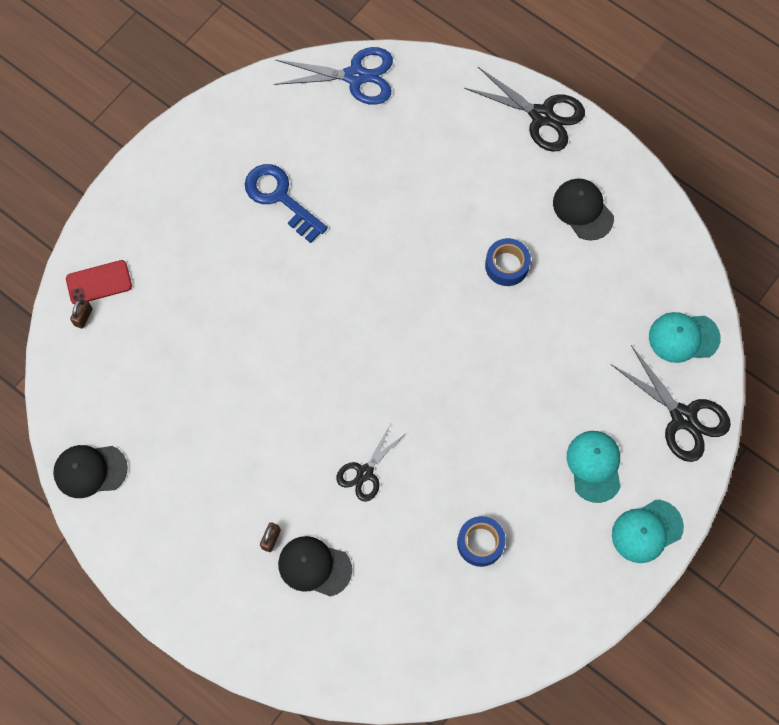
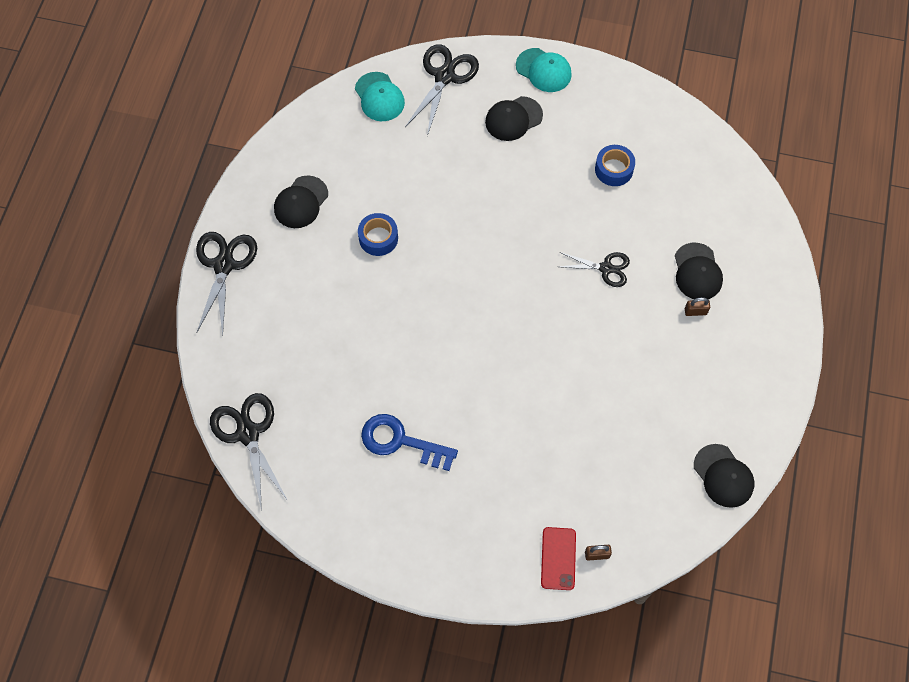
camera: 115 degrees left, 5 degrees down
red phone [66,260,132,304] -> red phone turned 45 degrees clockwise [541,527,576,590]
blue key [245,164,328,243] -> blue key turned 90 degrees clockwise [361,414,458,471]
blue scissors [274,47,393,105] -> black scissors [210,393,288,511]
turquoise cap [567,431,621,503] -> black cap [485,96,543,141]

